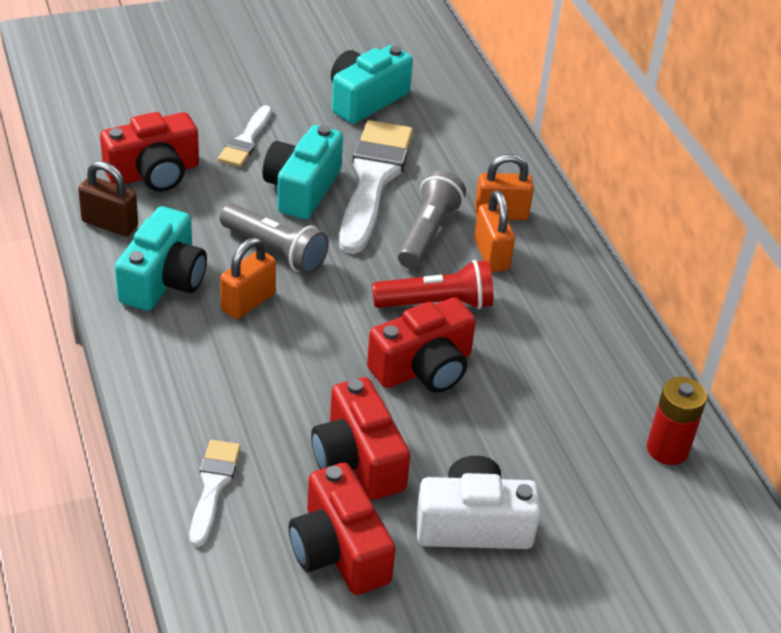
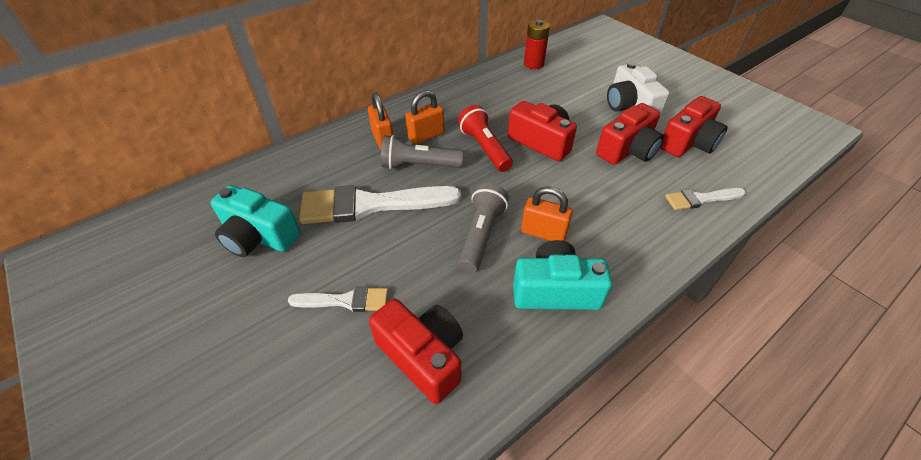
camera: 105 degrees left, 5 degrees up
brown padlock [78,161,138,237] -> none
turquoise camera [262,125,343,219] -> none

